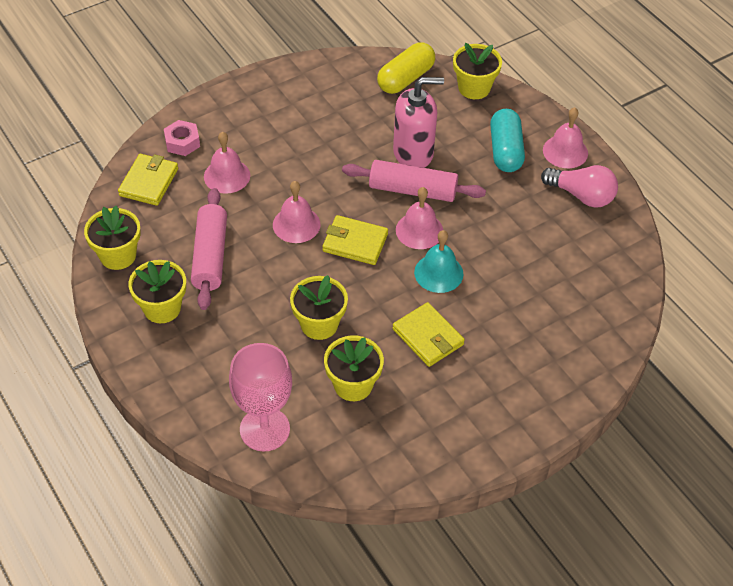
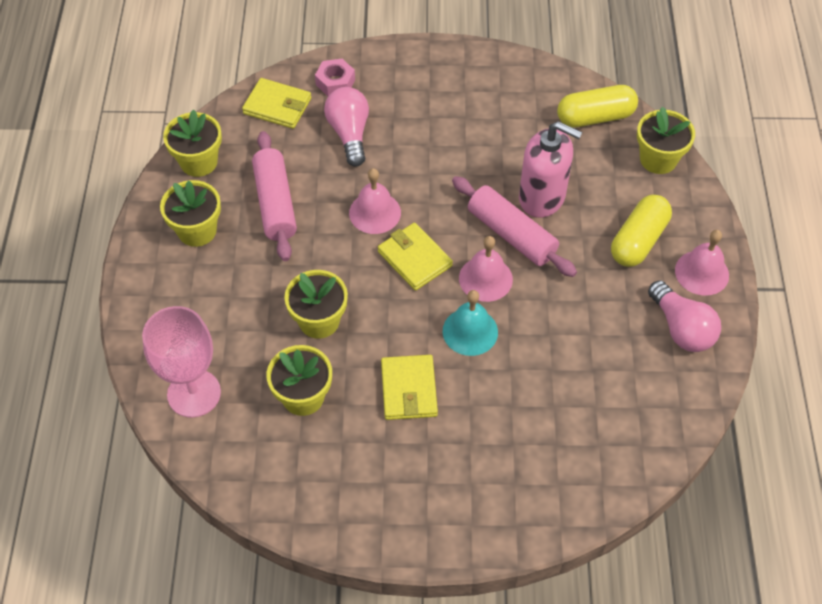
camera: 35 degrees right, 5 degrees up
yellow wallet [118,154,178,206] -> yellow wallet turned 60 degrees clockwise [242,78,311,129]
pink rolling pin [191,188,227,310] -> pink rolling pin turned 45 degrees counterclockwise [252,131,297,261]
pink bell [204,132,250,194] -> pink light bulb [324,87,369,167]
turquoise capsule [490,109,525,172] -> yellow capsule [611,195,672,267]

